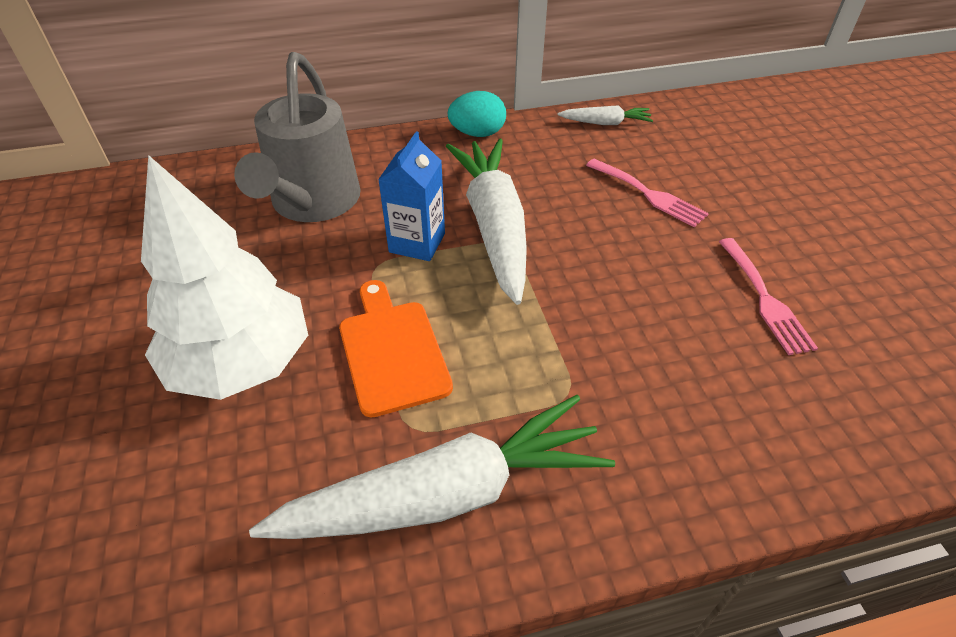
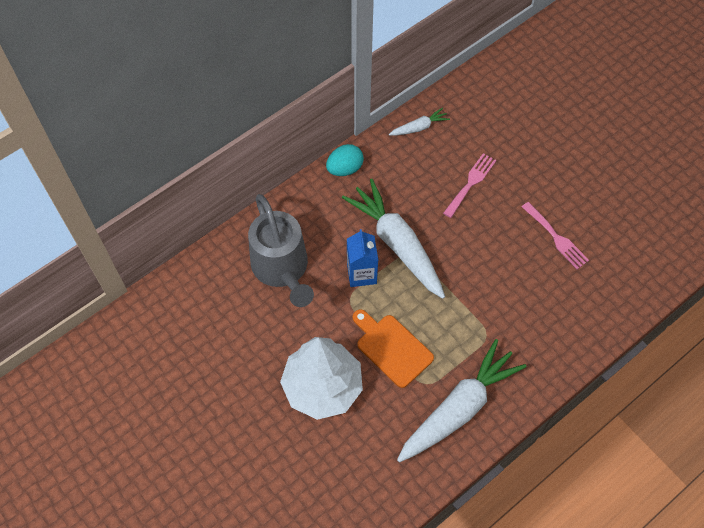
camera: 25 degrees left, 15 degrees up
pink fork [586,159,709,227] -> pink fork turned 75 degrees counterclockwise [443,153,496,218]

